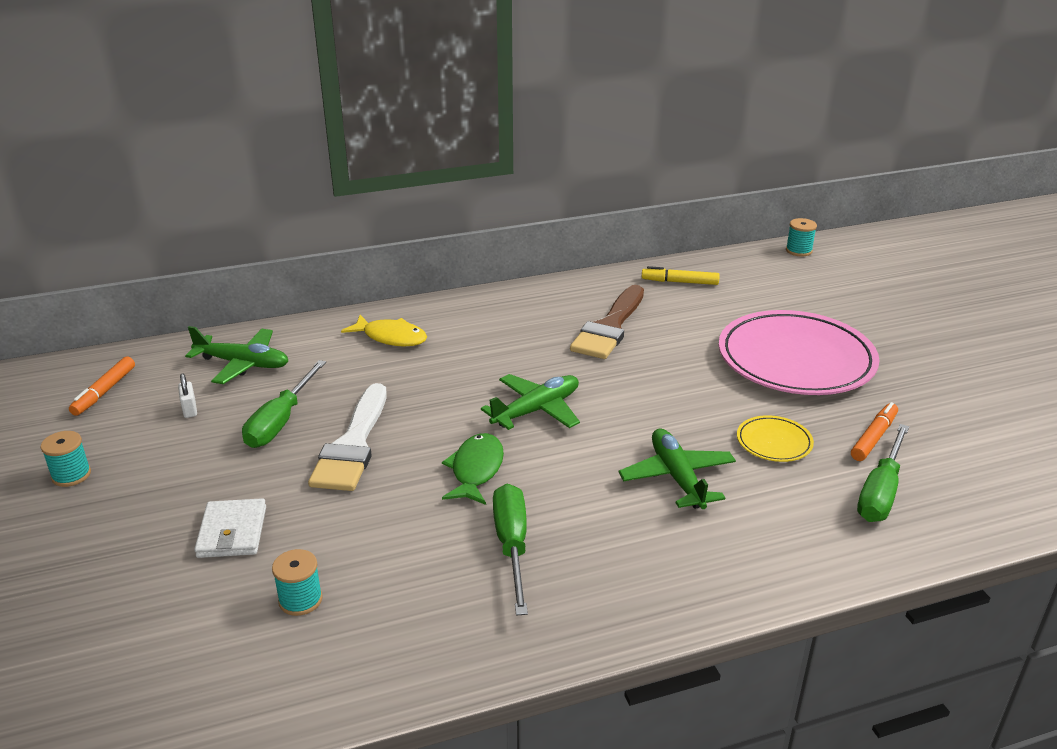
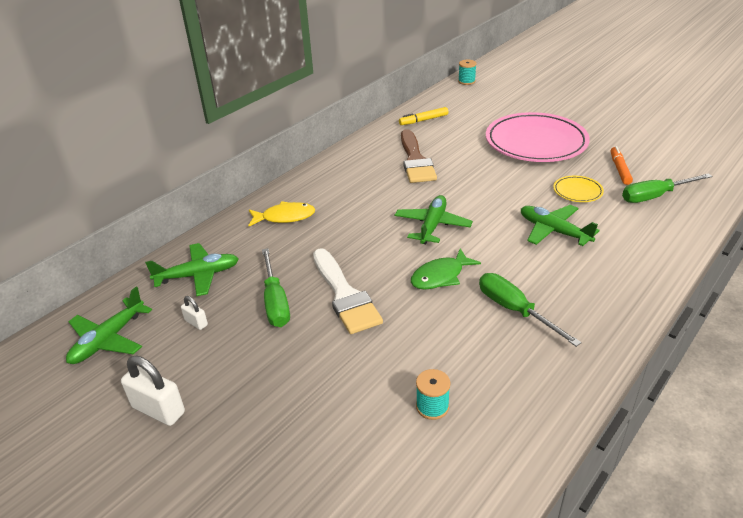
camera: 30 degrees left, 5 degrees up
turquoise spool [40,431,91,487] -> white padlock [121,356,185,426]
orange marker [69,357,135,416] -> green plane [66,287,152,364]
white wallet [194,498,266,558] -> none
green fish [442,433,504,505] -> green fish turned 105 degrees counterclockwise [411,249,481,290]
green screwdriver [857,424,909,522] -> green screwdriver turned 75 degrees clockwise [622,173,712,203]

